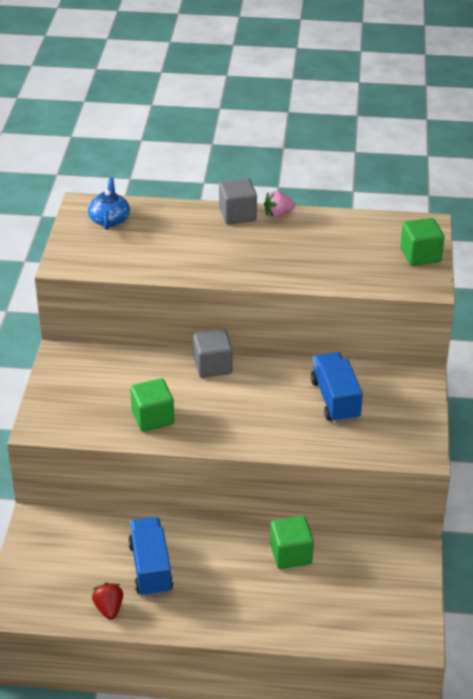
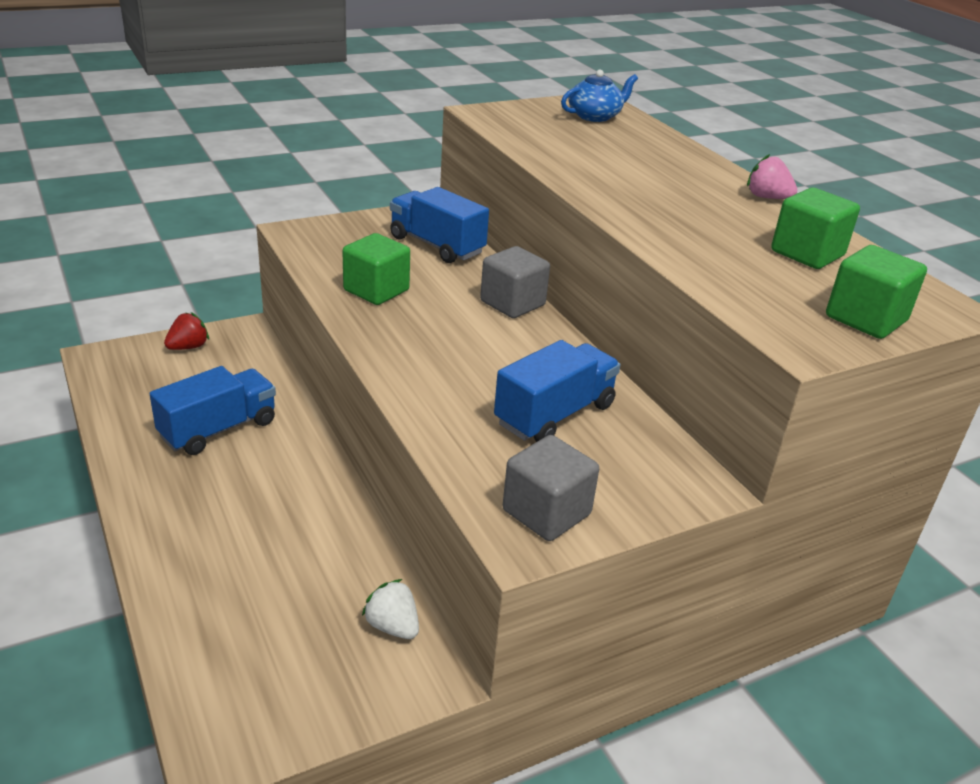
camera: 55 degrees right, 5 degrees down
red strawberry [92,583,123,620] -> red strawberry moved to [164,312,209,350]
grey cube [219,179,257,224] -> grey cube moved to [503,435,599,541]
green cube [270,516,314,569] -> green cube moved to [771,188,860,269]
none -> white strawberry [362,579,419,639]
none -> blue truck [390,187,489,263]

